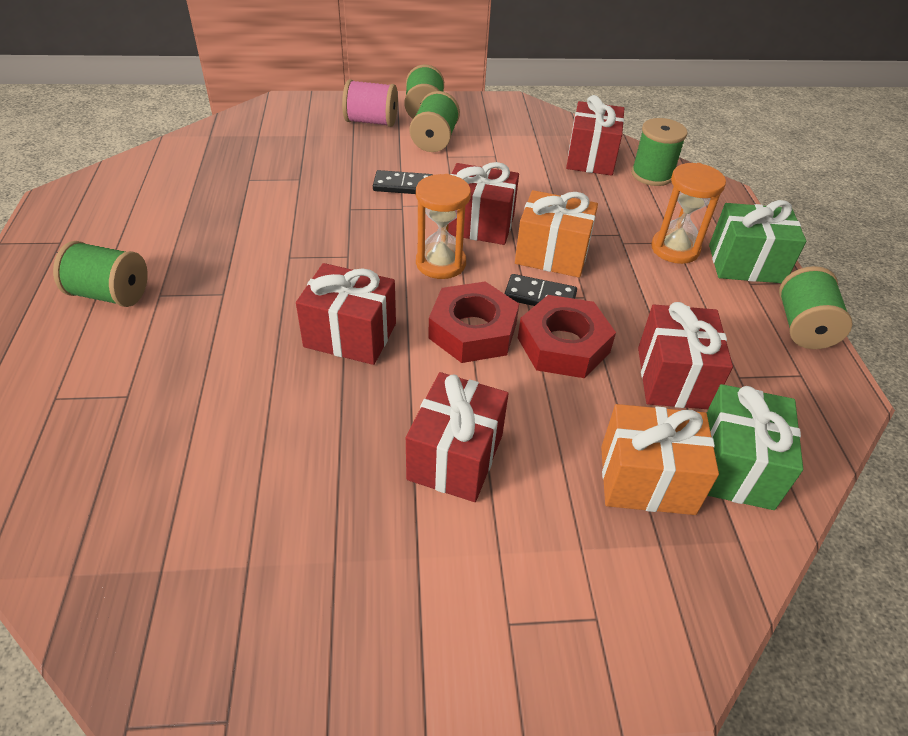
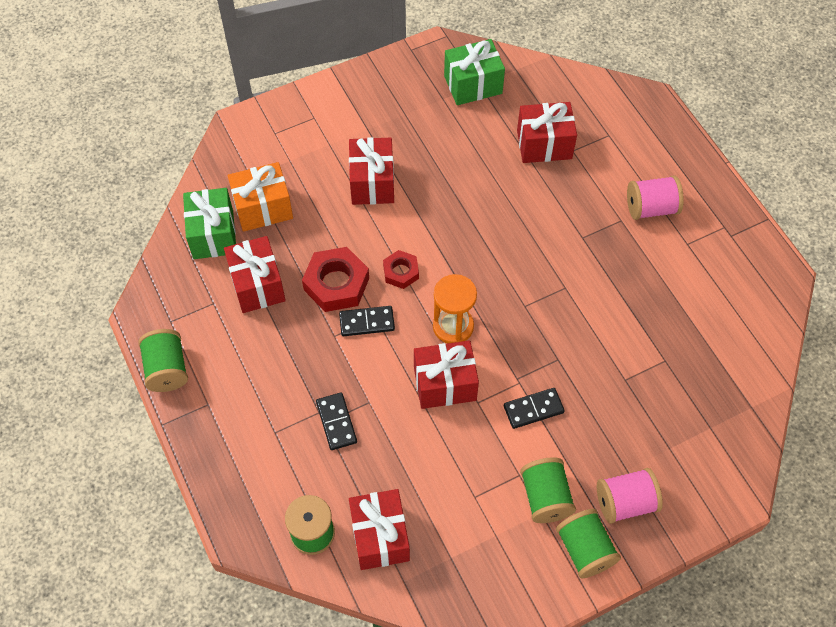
camera: 160 degrees right, 15 degrees up
green spool [53,241,148,307] -> pink spool [627,175,684,220]
red gift [296,263,396,365] -> red gift moved to [517,102,577,163]
red nut [428,282,519,363] -> red nut [383,250,419,289], size x0.58
orange gift [515,190,598,278] -> none
orange hourglass [651,163,726,264] -> none
green gift [709,200,806,283] -> green gift moved to [444,39,505,105]
none -> black domino [316,392,357,450]

